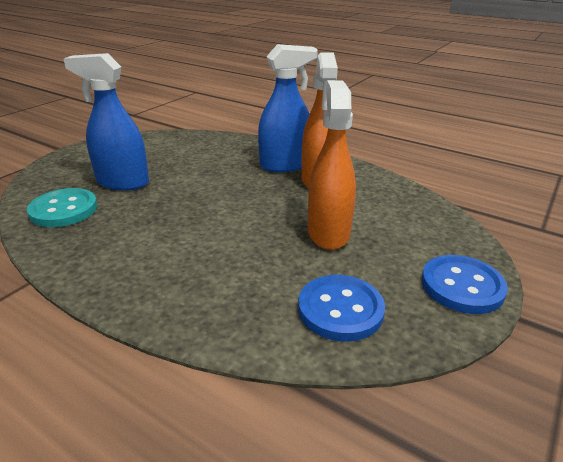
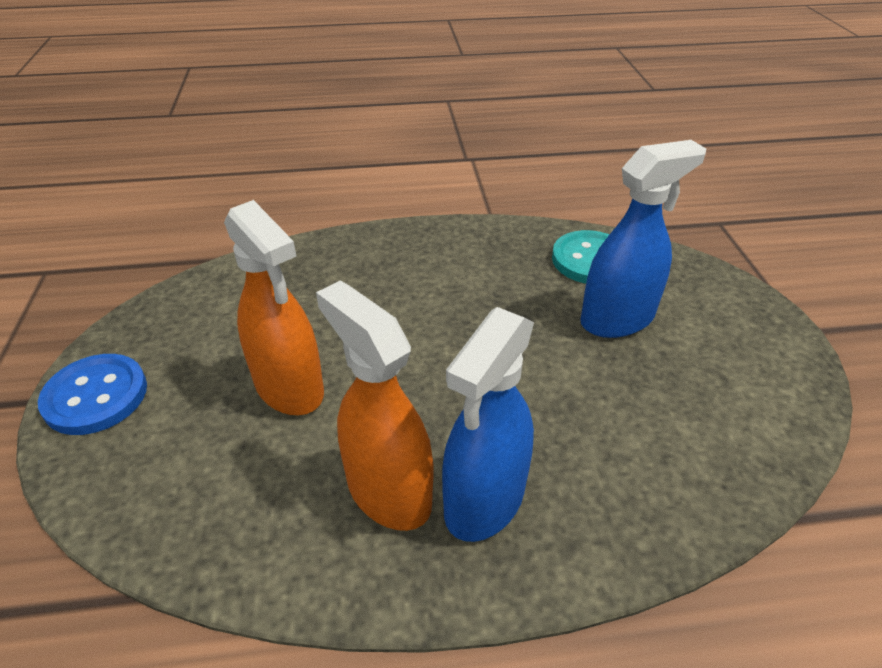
camera: 140 degrees right, 10 degrees up
blue button [298,275,385,342] -> none

